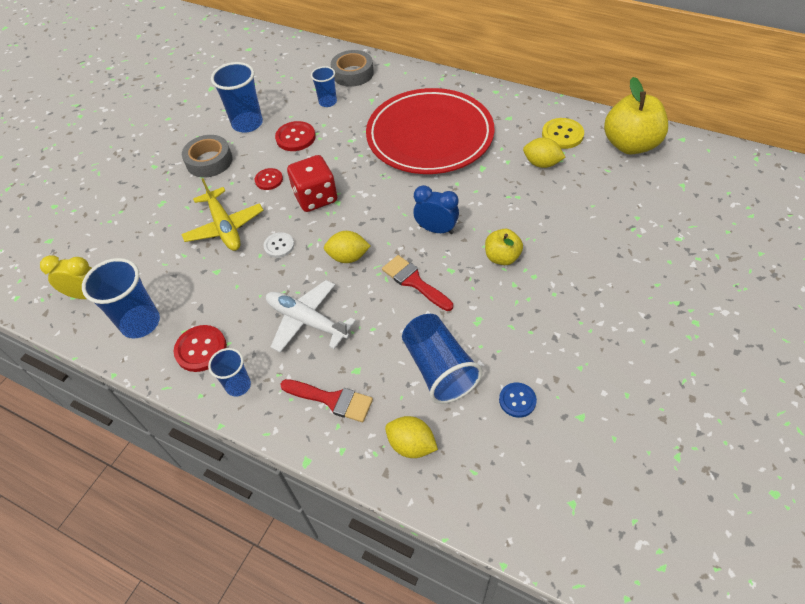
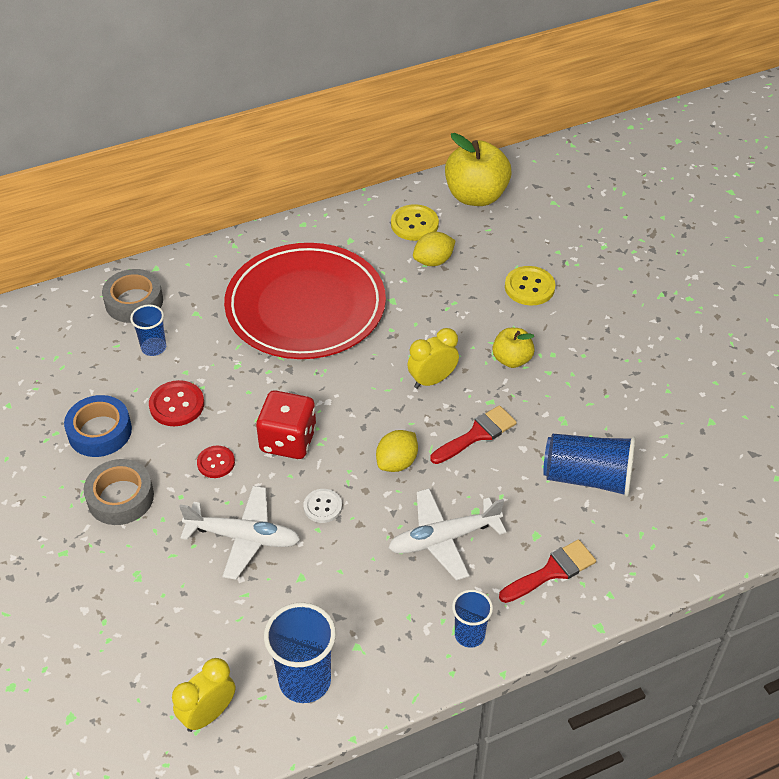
camera: 55 degrees left, 5 degrees down
red button [174,325,227,372] -> none
yellow plane [181,178,264,251] -> white plane [179,486,300,580]
blue cup [211,62,263,133] -> blue tape [64,395,132,457]
red brush [382,255,453,311] -> red brush turned 150 degrees clockwise [430,405,517,464]
yellow lemon [385,416,438,458] -> none
blue clock [413,185,459,234] -> yellow clock [407,328,459,389]
blue button [499,382,537,418] -> none
none -> yellow button [505,266,556,305]

